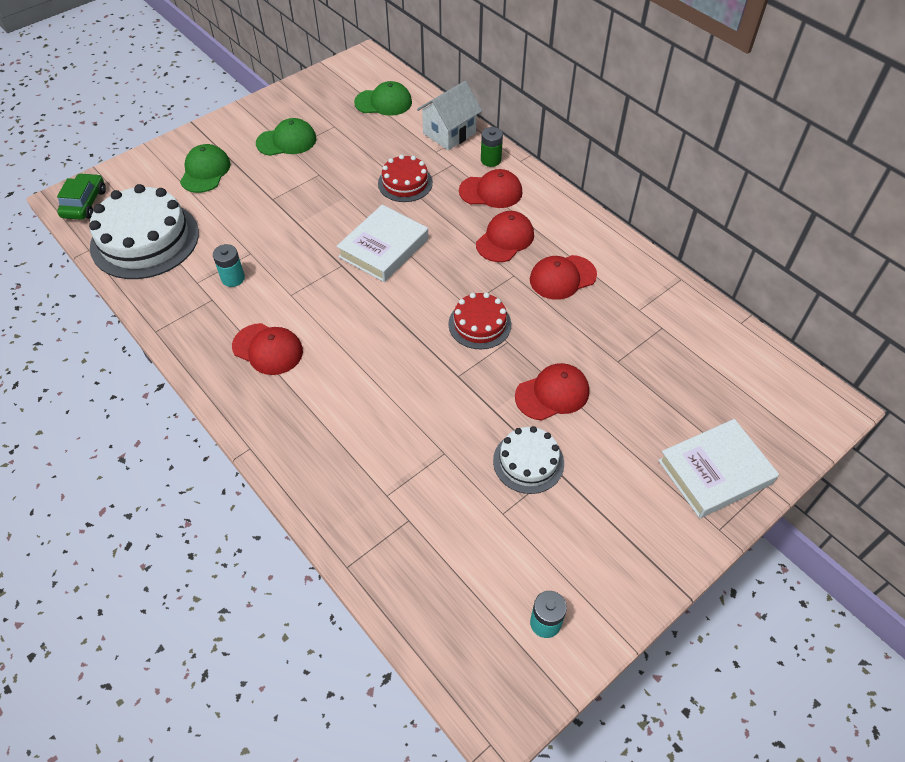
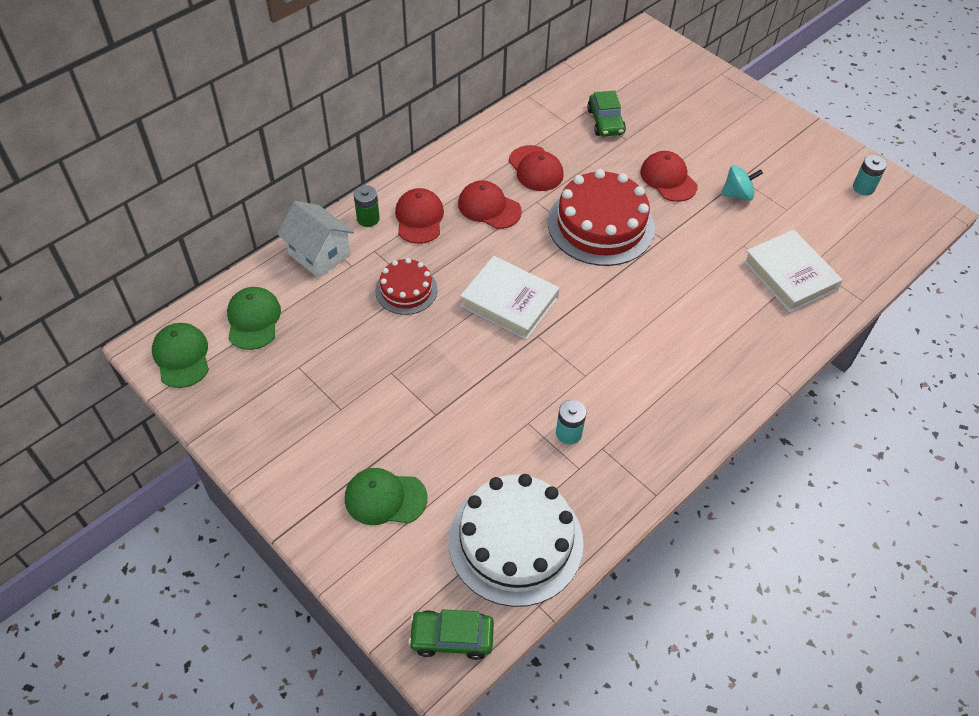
camera: 95 degrees left, 0 degrees up
red cap [232,323,303,375] -> none
green cap [256,118,316,156] -> green cap moved to [152,323,209,388]
red cake [448,292,511,349] -> red cake [548,169,655,266], size x1.83
white cake [493,426,564,494] -> turquoise spinning top [721,165,763,201]
white book [658,419,779,518] -> white book moved to [743,230,843,312]
none -> green car [587,91,626,137]

